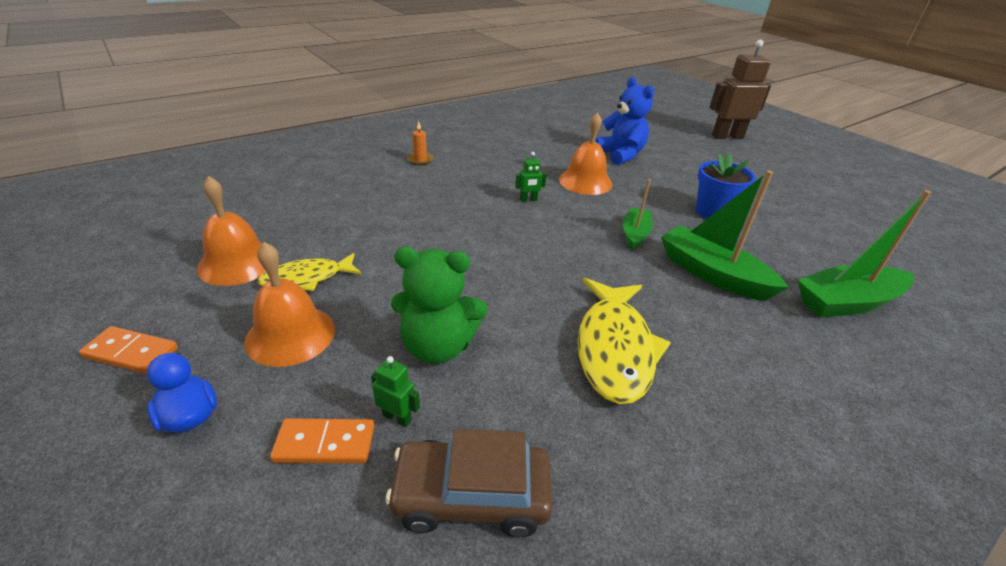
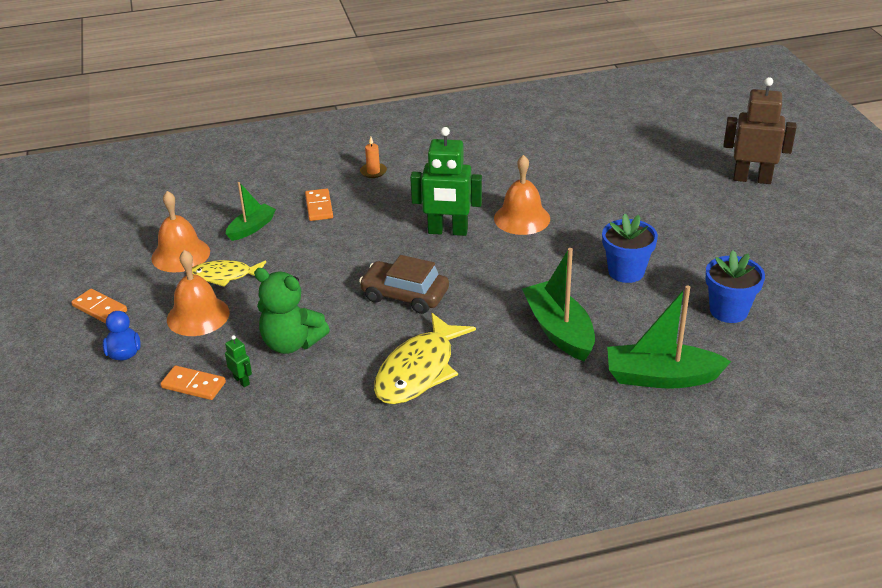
camera: 25 degrees right, 0 degrees up
brown car [386,429,553,537] -> brown car moved to [359,255,449,314]
green robot [515,152,547,202] -> green robot [410,127,482,236], size x2.33
blue teddy bear [595,77,654,165] -> none
green boat [623,179,653,250] -> green boat moved to [226,182,276,241]
none -> orange domino [305,188,333,221]
none -> blue flower pot [705,250,765,323]

